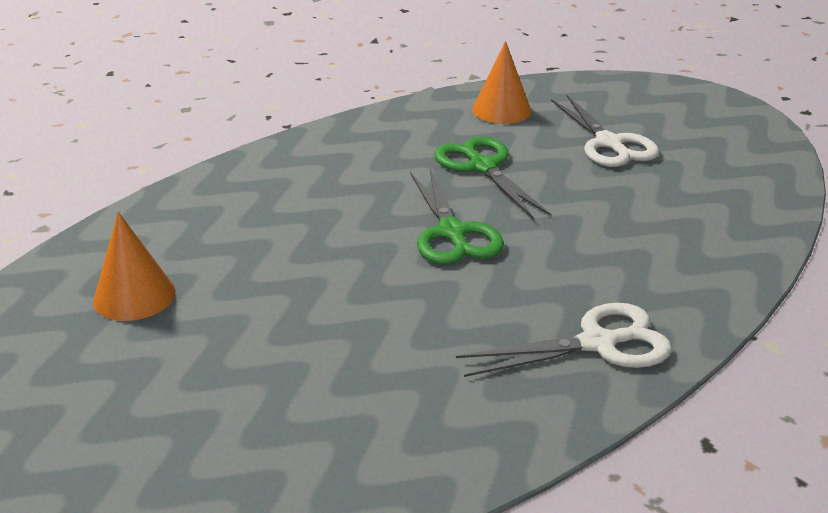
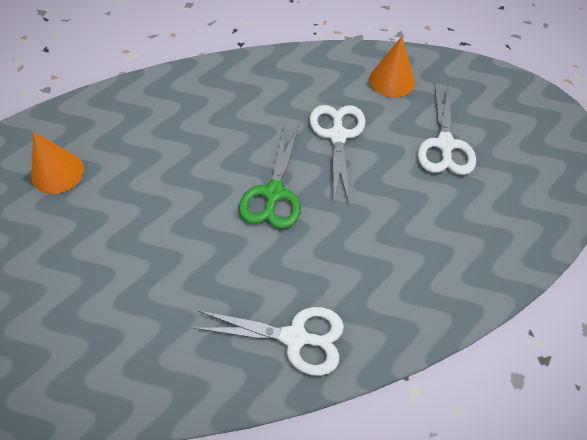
camera: 25 degrees right, 25 degrees up
green scissors [434,137,552,219] -> white scissors [310,105,365,204]

